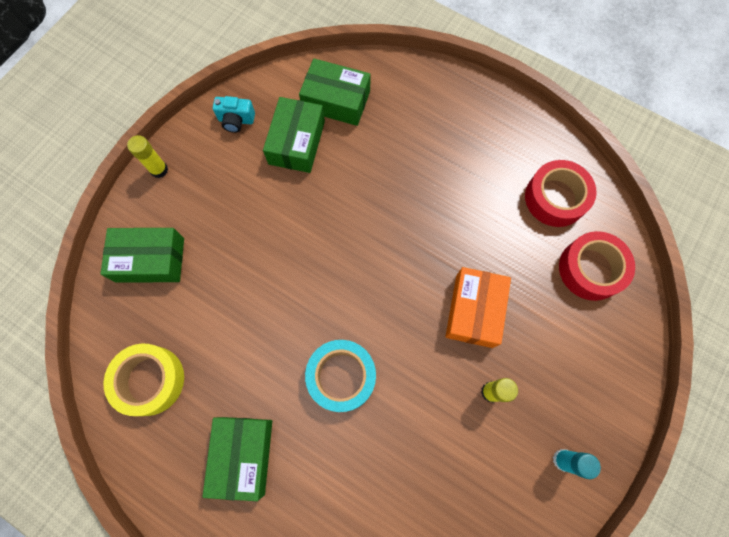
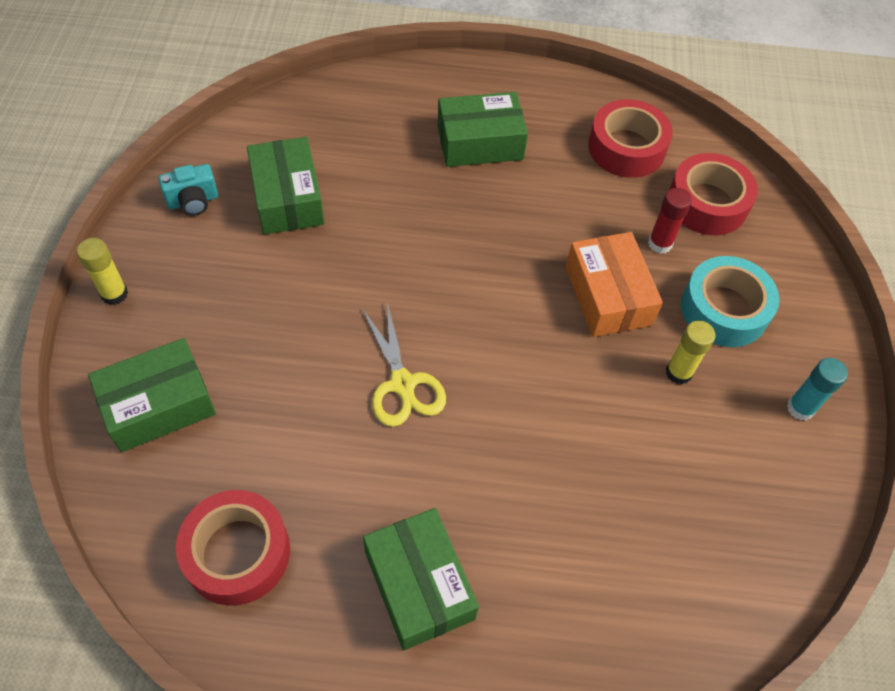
camera: 30 degrees left, 15 degrees down
yellow tape [104,344,184,416] -> red tape [176,490,290,606]
green box [299,58,371,126] -> green box moved to [438,92,528,167]
turquoise tape [305,340,376,412] -> turquoise tape moved to [681,256,780,347]
none -> yellow scissors [362,302,446,427]
none -> red glue stick [648,188,692,254]

